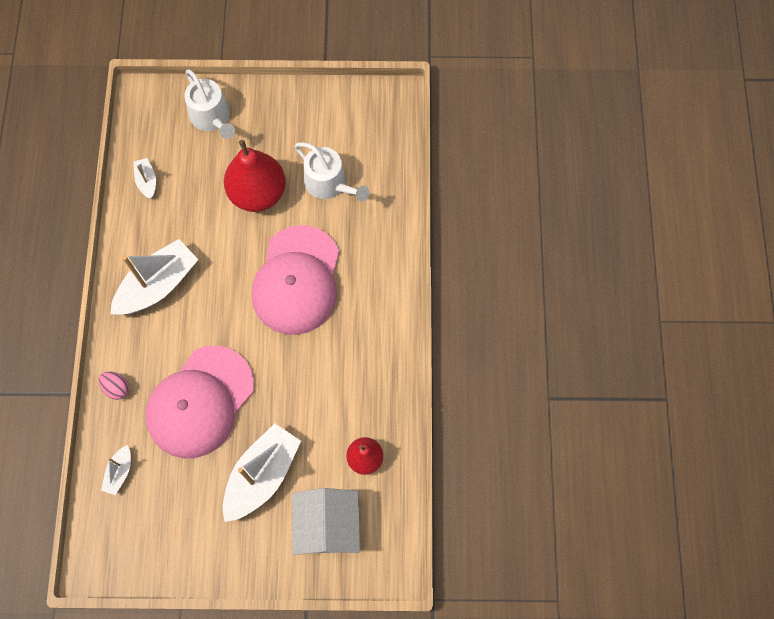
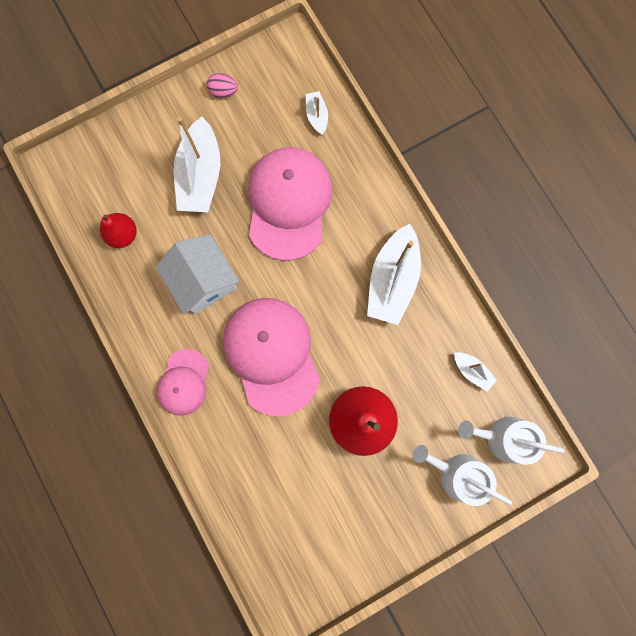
camera: 150 degrees right, 10 degrees up
pink egg [99,371,129,400] -> pink egg moved to [207,73,238,98]
white house [292,488,360,555] -> white house moved to [155,234,240,315]
white watering can [294,142,369,202] -> white watering can moved to [458,417,565,465]
none -> pink cap [156,349,209,416]

